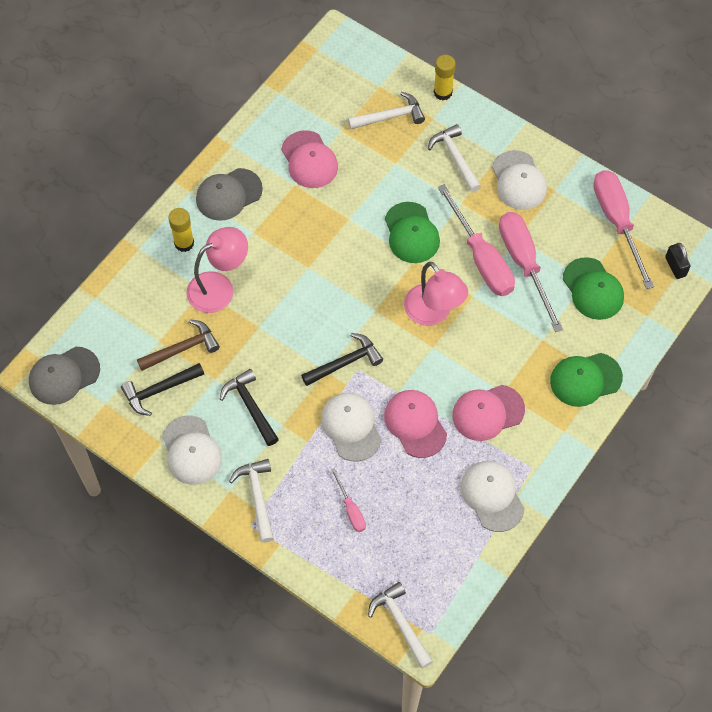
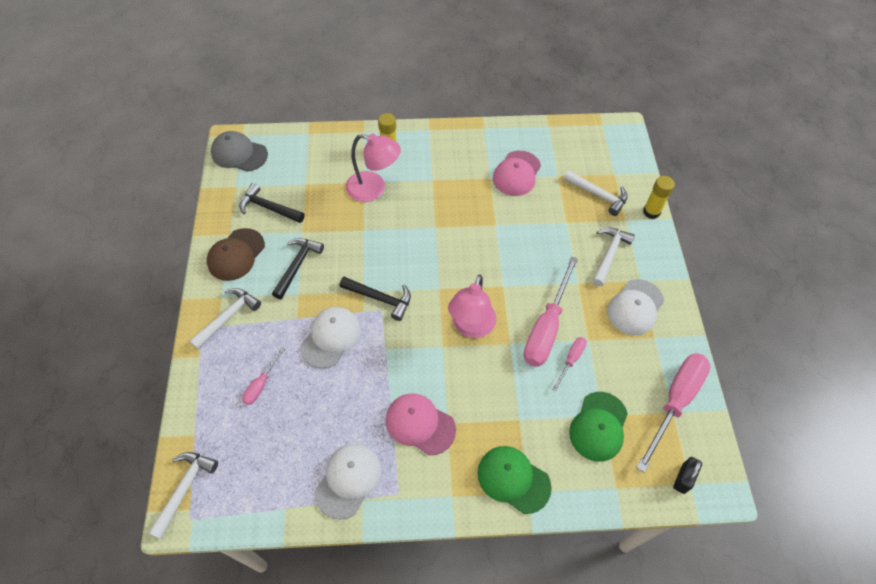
camera: 50 degrees right, 5 degrees down
brown hammer [137,319,220,371] -> none
white cap [162,415,222,485] -> brown cap [207,228,265,281]
grey cap [196,168,263,221] -> none
pink cap [384,390,447,458] -> none
green cap [385,202,440,263] -> none
pink screwdriver [499,212,563,332] -> pink screwdriver [552,337,587,392], size x0.48

